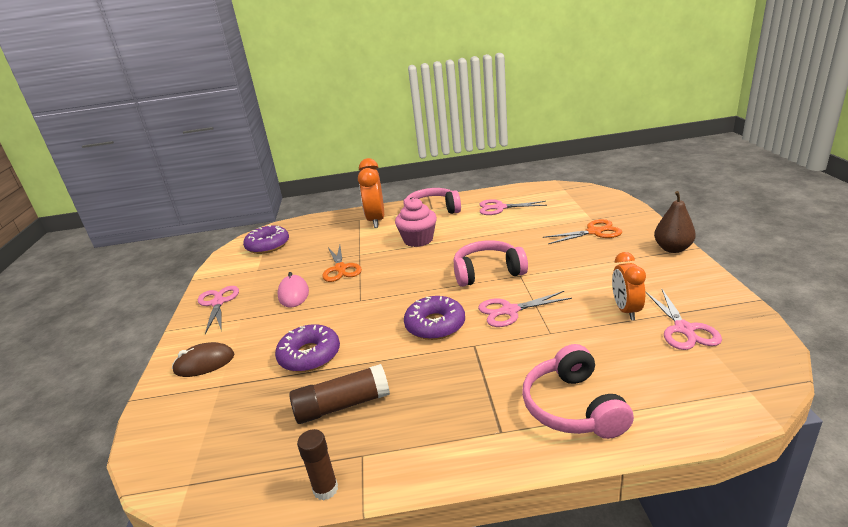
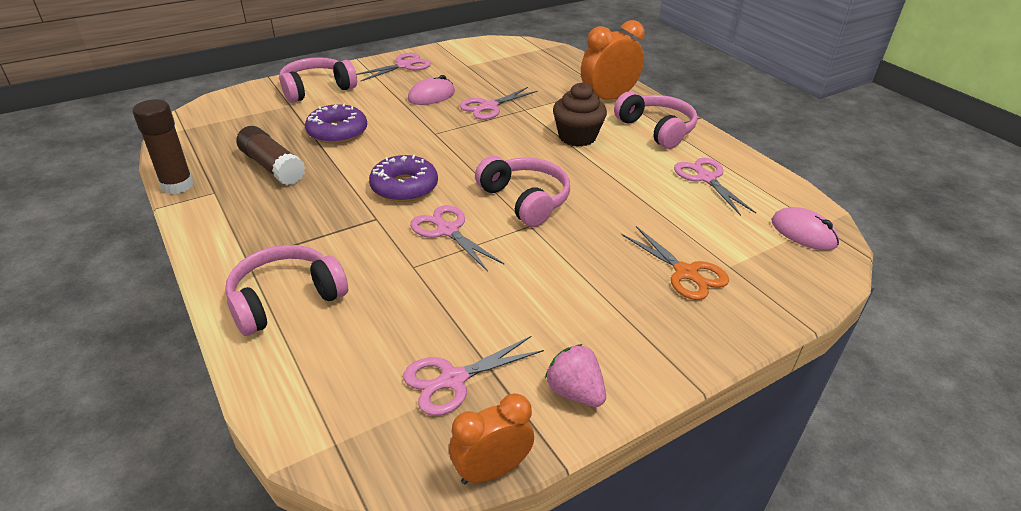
camera: 60 degrees right, 10 degrees up
brown mouse [172,342,234,377] -> pink headphones [279,57,357,103]
purple donut [243,225,289,254] -> none
brown glue stick [297,429,338,501] -> brown glue stick [133,99,194,194], size x1.53
orange scissors [322,245,362,282] -> pink scissors [460,87,538,120]
pink cupcake [395,198,437,247] -> brown cupcake [553,82,607,147]
orange clock [612,252,646,320] -> orange clock moved to [449,393,534,484]
brown pear [654,191,696,253] -> none
none -> pink strawberry [545,344,606,407]
none -> pink mouse [771,207,839,251]

